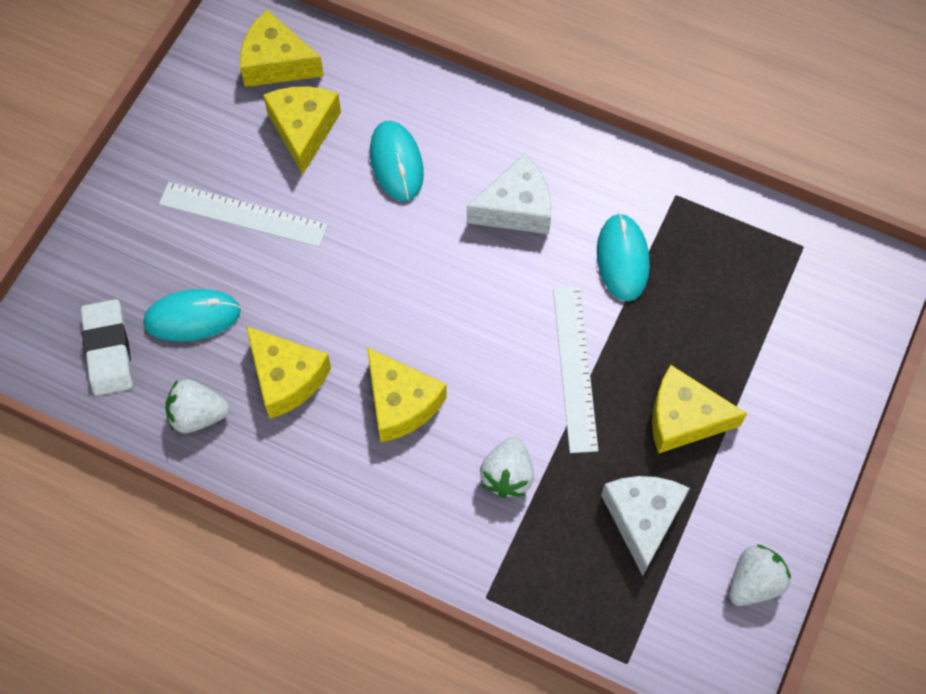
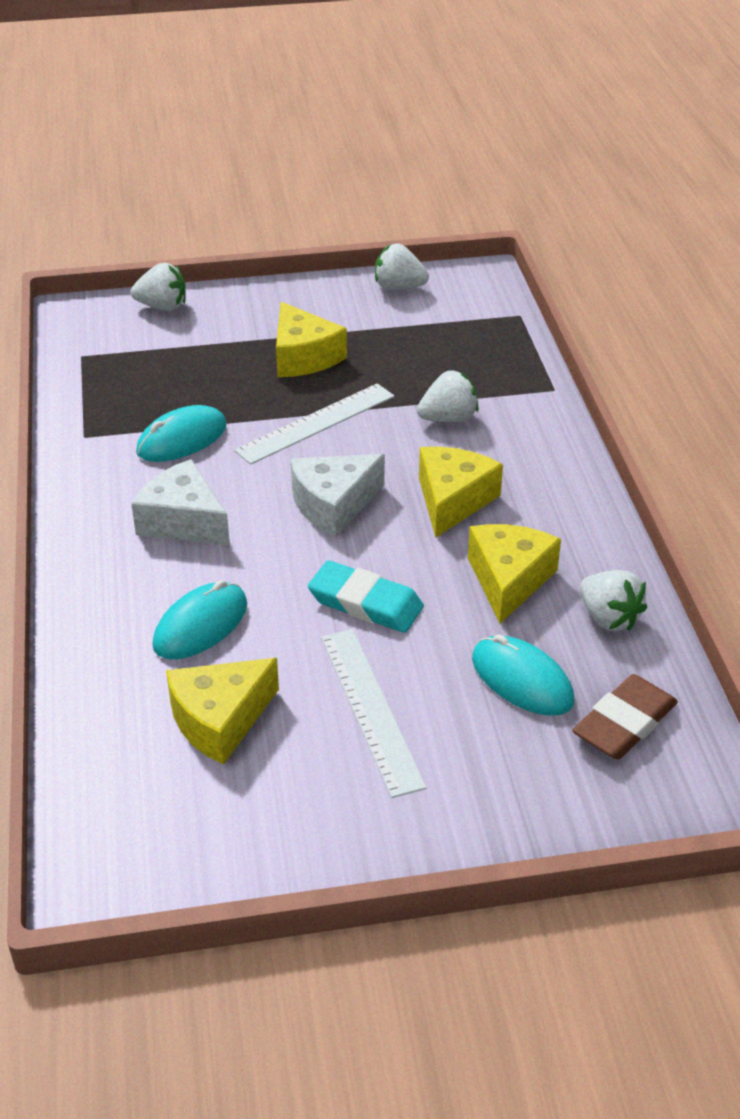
camera: 125 degrees left, 25 degrees down
white eraser [81,299,133,396] -> brown eraser [572,674,678,759]
yellow cheese [240,10,324,87] -> none
white cheese [601,476,690,576] -> white cheese moved to [291,454,385,537]
none -> white strawberry [131,263,186,311]
none -> turquoise eraser [308,560,424,633]

